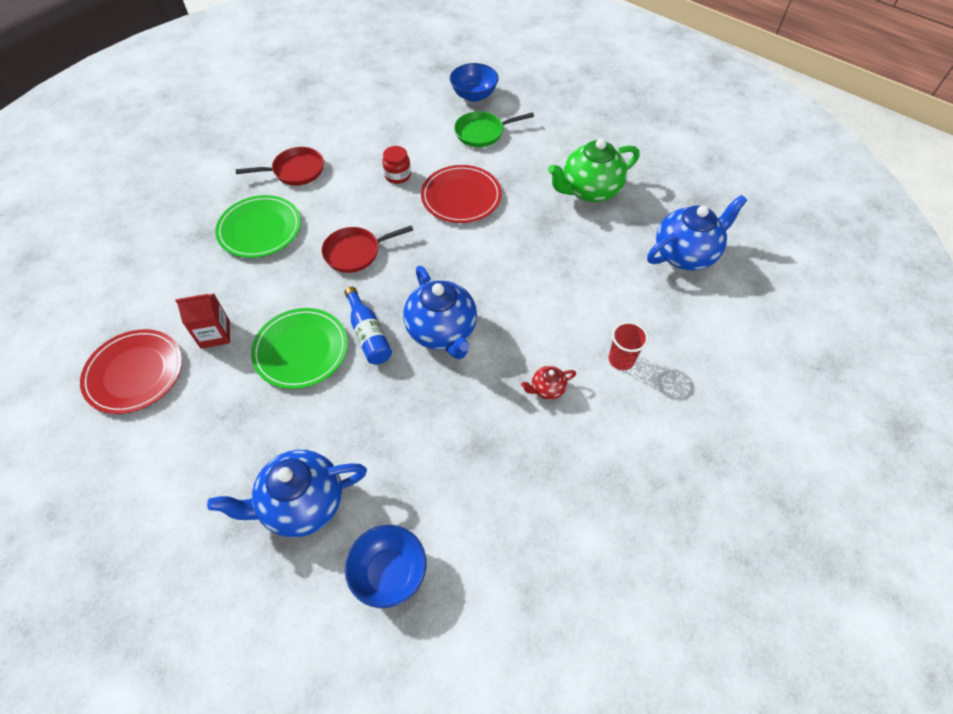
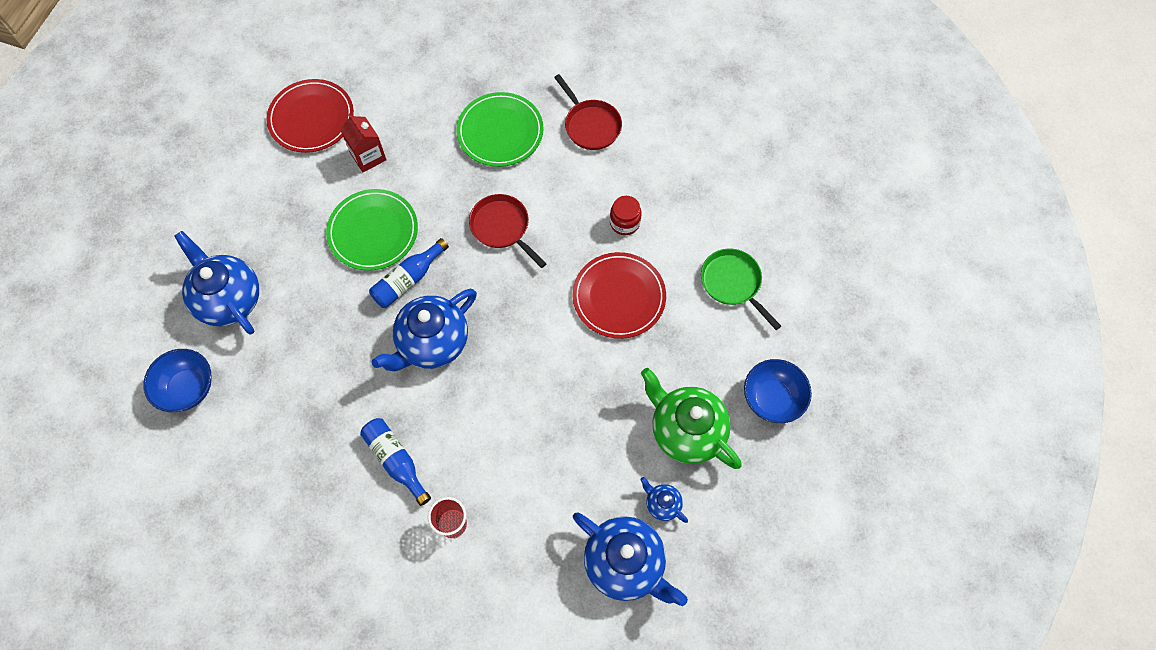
camera: 70 degrees right, 10 degrees up
blue bowl [450,63,499,102] -> blue bowl moved to [744,359,812,423]
red teapot [521,366,576,400] -> blue bottle [360,418,431,506]
none -> blue teapot [640,477,688,523]

